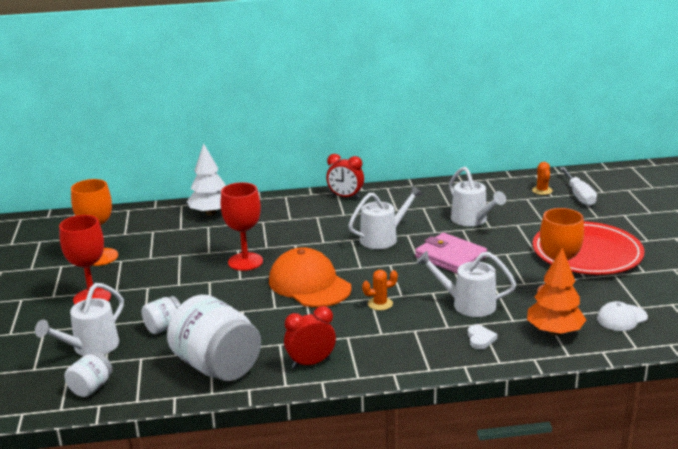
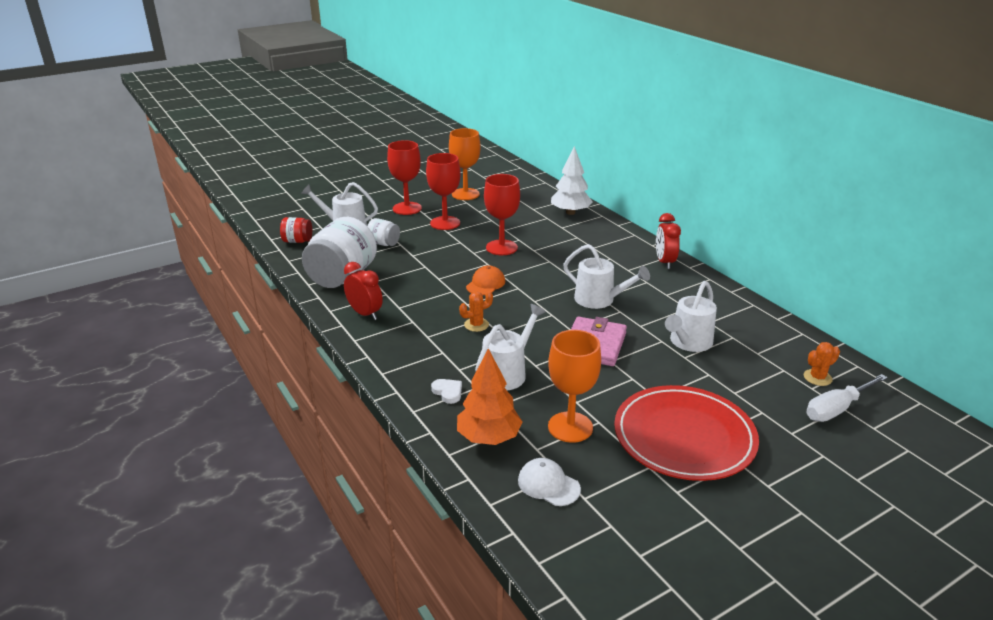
camera: 65 degrees right, 5 degrees up
white jar [65,352,112,397] -> red jar [280,217,312,243]
orange cap [269,247,352,307] -> orange cap [466,266,505,295], size x0.52
orange cactus [362,270,398,311] -> orange cactus turned 75 degrees counterclockwise [459,291,493,332]
white watering can [416,251,516,317] -> white watering can turned 45 degrees clockwise [475,304,546,391]
white heart [468,325,497,349] -> white heart turned 105 degrees counterclockwise [431,379,462,404]
none -> red goblet [426,153,461,230]

